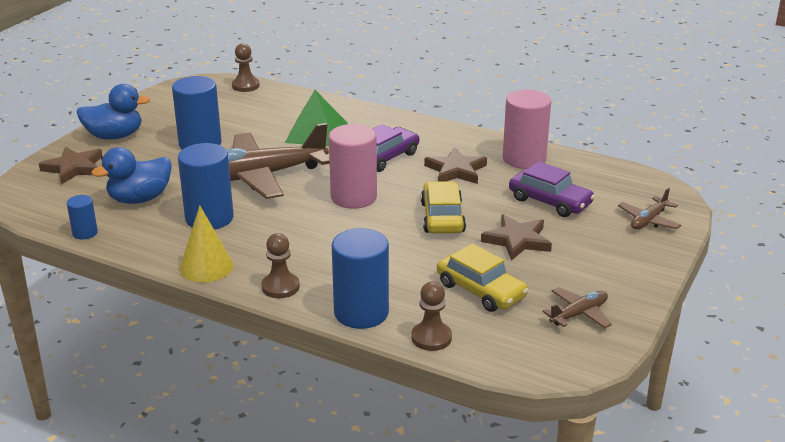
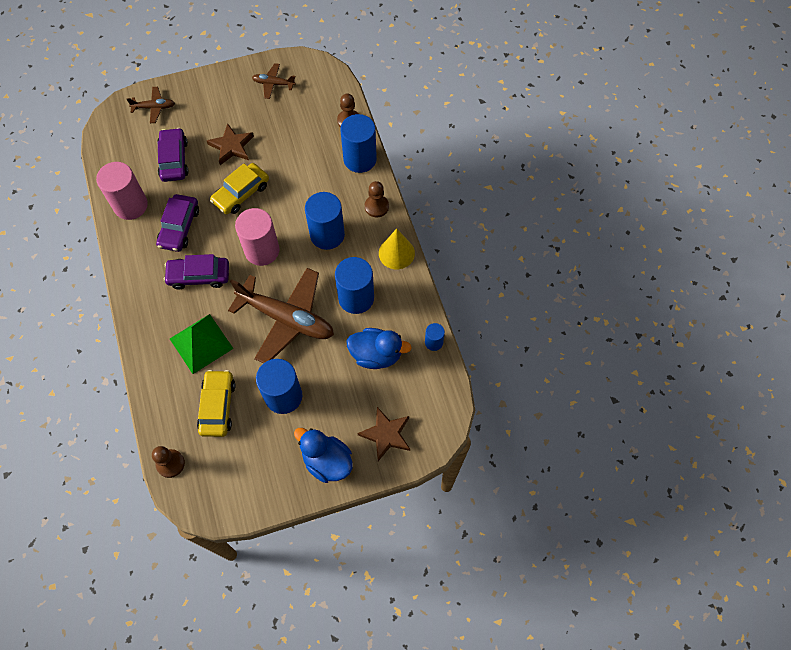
camera: 135 degrees left, 35 degrees up
brown star [424,147,487,184] -> purple car [156,194,199,252]
yellow car [437,243,529,312] -> yellow car moved to [197,370,236,437]
none -> blue cylinder [305,192,345,250]

